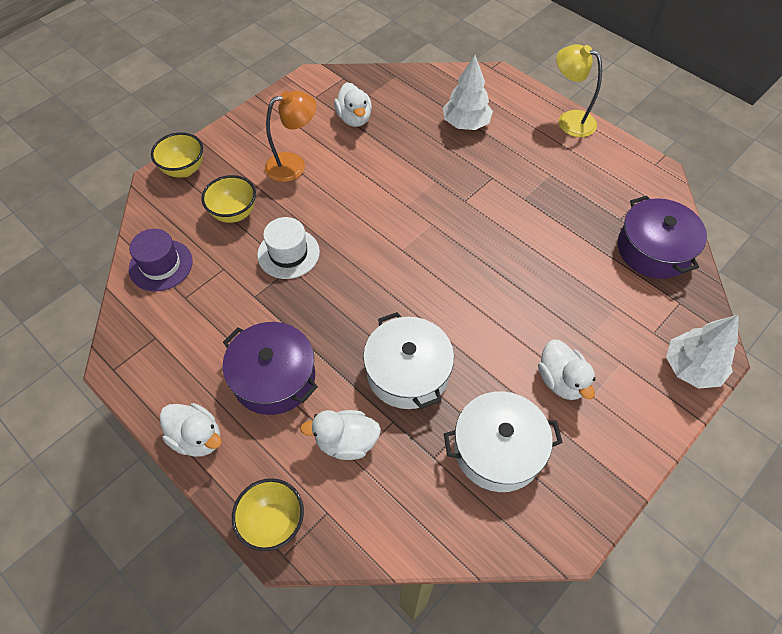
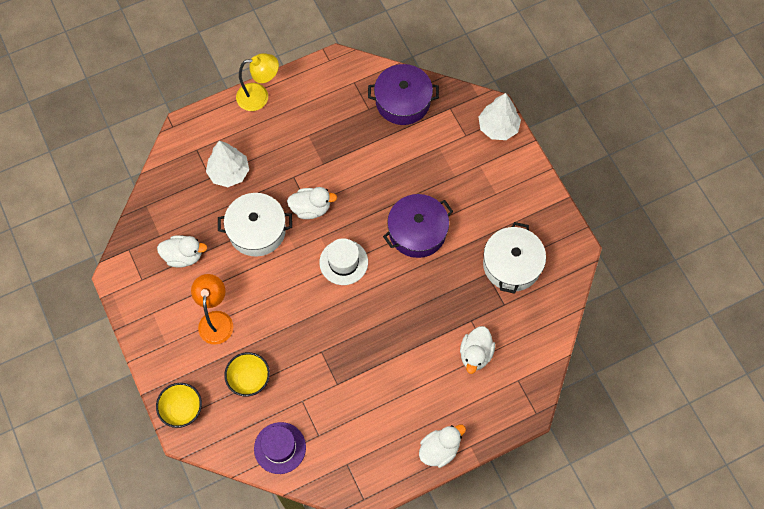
camera: 70 degrees left, 10 degrees up
purple pot [222,322,318,415] -> purple pot moved to [383,194,453,258]
yellow bowl [232,478,304,551] -> none
white hat [257,217,320,279] -> white hat moved to [319,238,368,285]
white pot [363,312,454,409] -> white pot moved to [218,193,292,256]
white duck [538,340,596,400] -> white duck moved to [287,187,337,219]
yellow lamp [556,44,602,137] -> yellow lamp turned 150 degrees counterclockwise [236,53,279,111]

